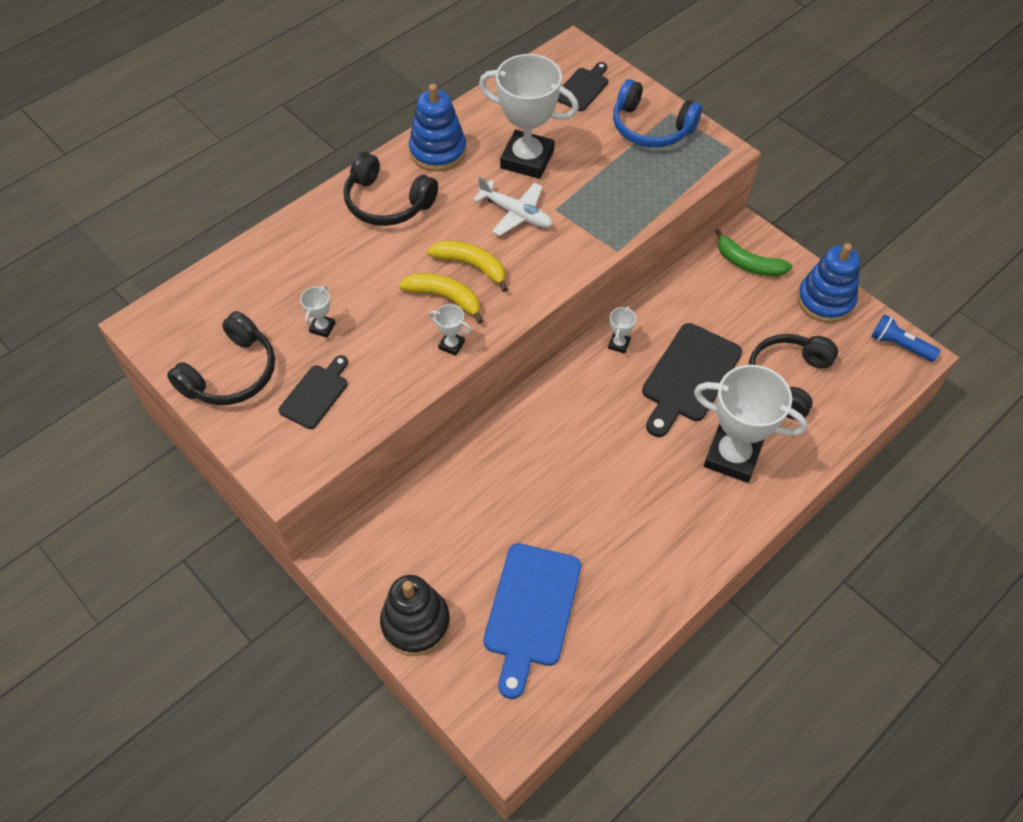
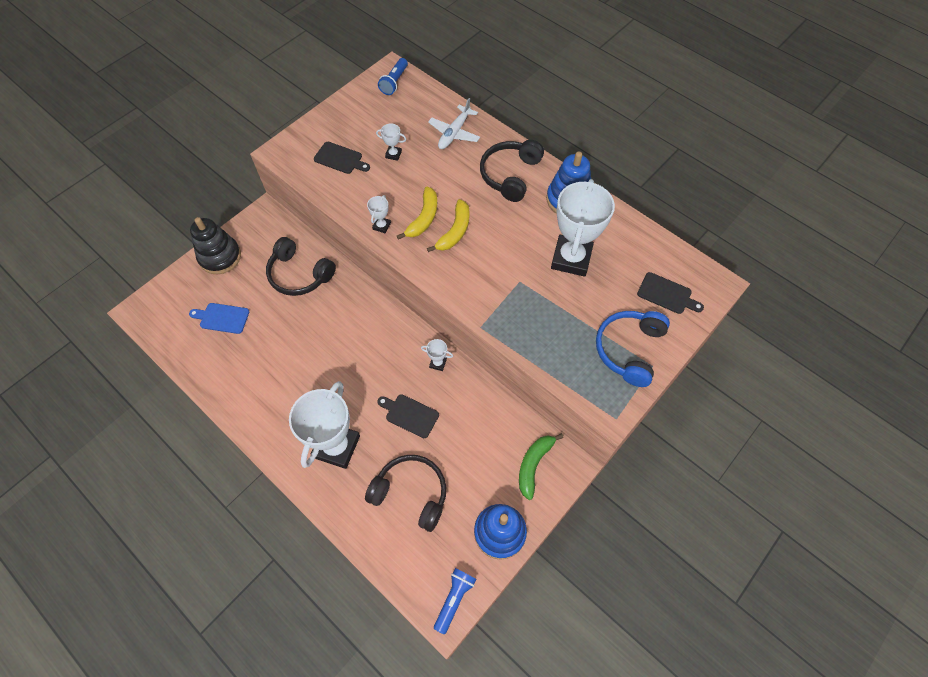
camera: 85 degrees right, 5 degrees up
black headphones [167,311,275,405] -> black headphones moved to [266,237,336,296]
white plane [473,176,553,236] -> white plane moved to [428,98,480,149]
blue cutting board [483,543,581,699] -> blue cutting board [189,303,249,334], size x0.57
black cutting board [642,323,742,437] -> black cutting board [377,394,439,438], size x0.57
none -> blue flashlight [378,58,408,95]

